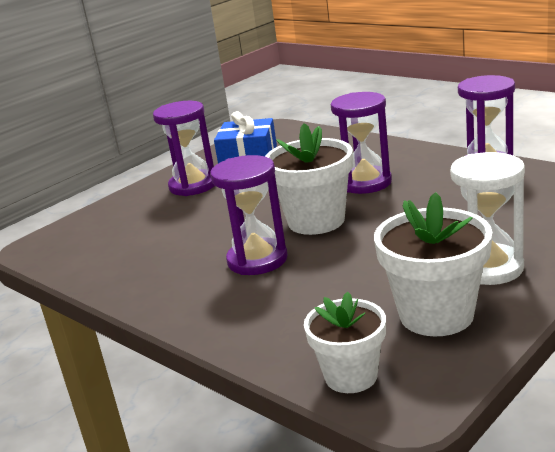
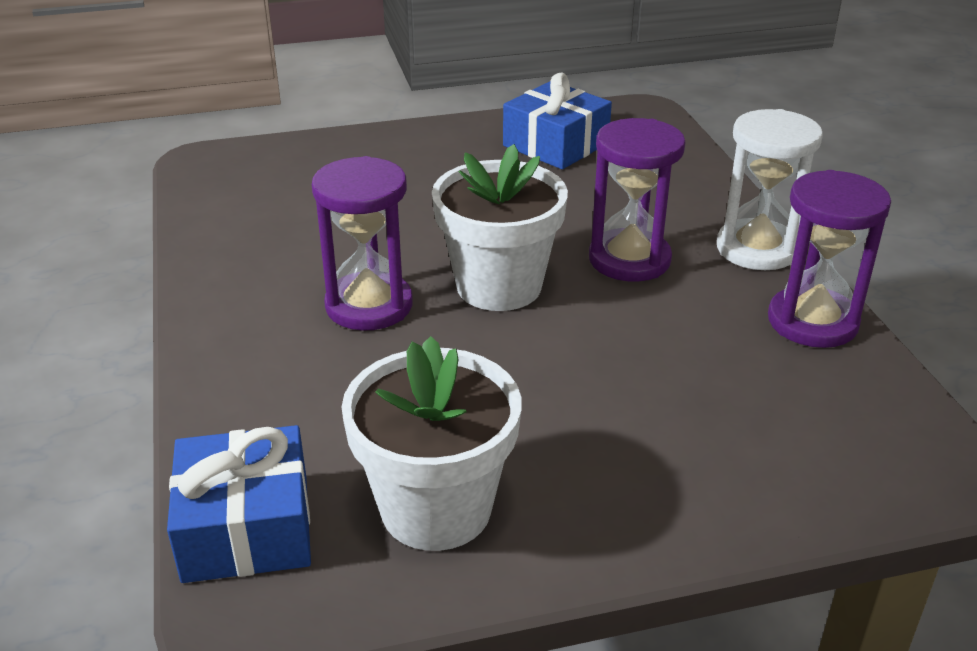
camera: 30 degrees right, 10 degrees up
purple hourglass [153,101,215,196] -> none
white flower pot [304,292,386,393] -> blue gift [167,425,311,583]
white hourglass [450,152,525,285] -> white hourglass moved to [717,109,823,270]

